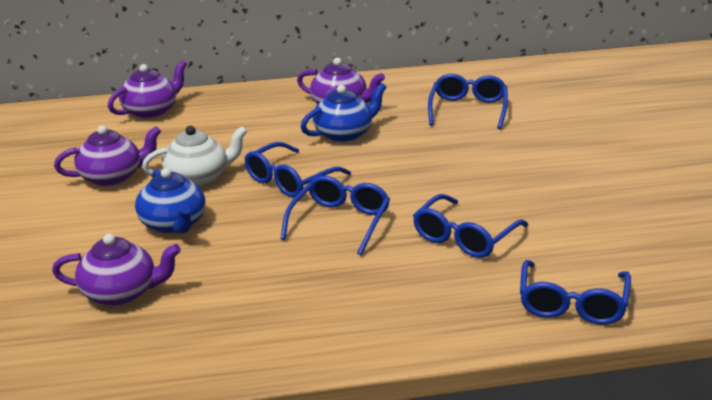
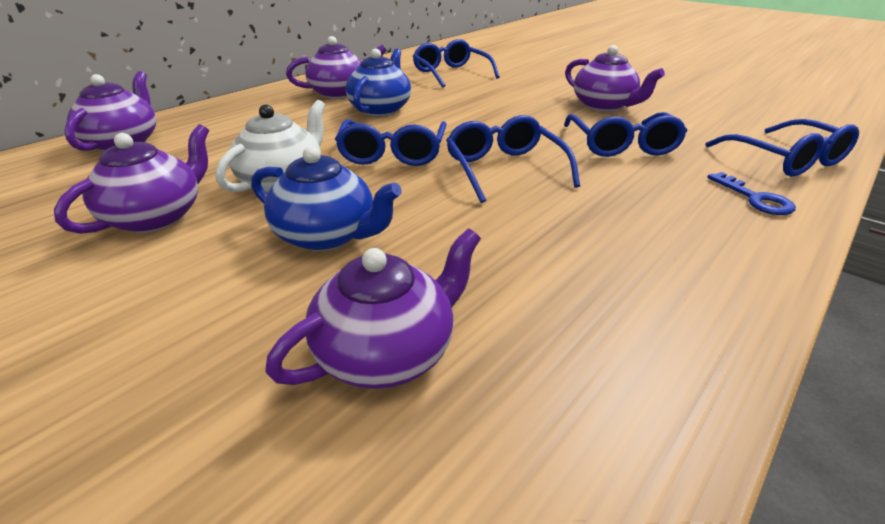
camera: 40 degrees left, 5 degrees up
none -> purple teapot [565,45,665,111]
none -> blue key [707,172,796,215]

